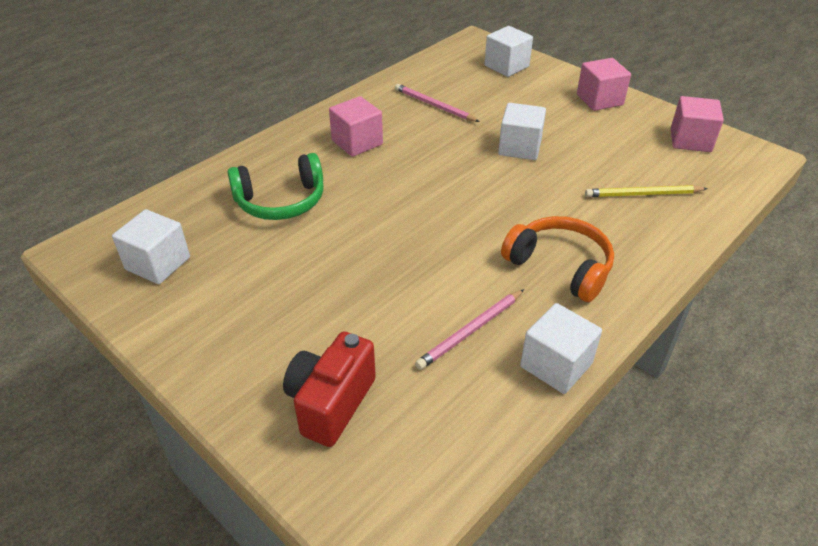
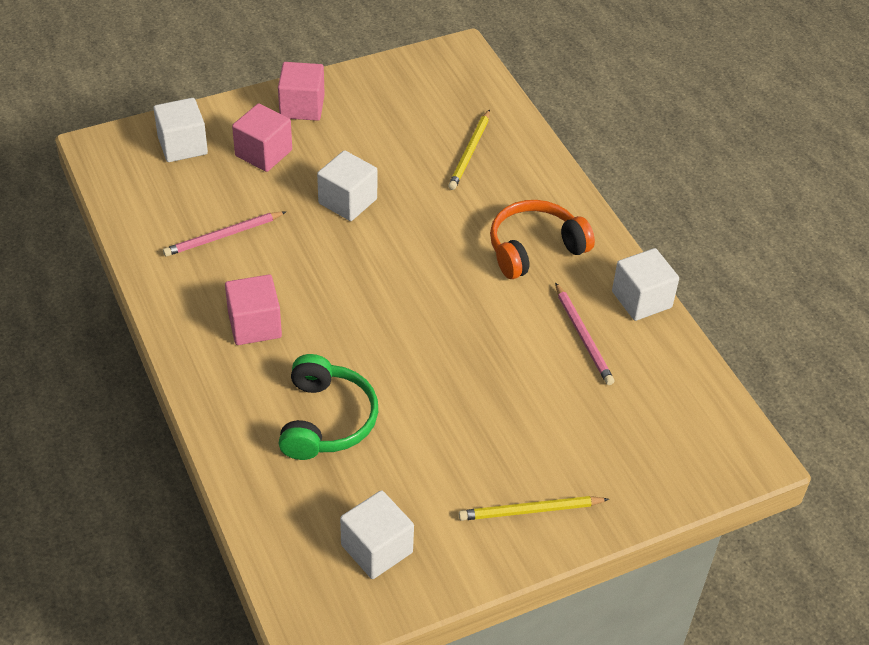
camera: 70 degrees left, 5 degrees up
red camera [283,331,376,447] -> none
pink cube [671,96,724,152] -> pink cube moved to [232,103,292,172]
none -> yellow pencil [459,496,609,521]

